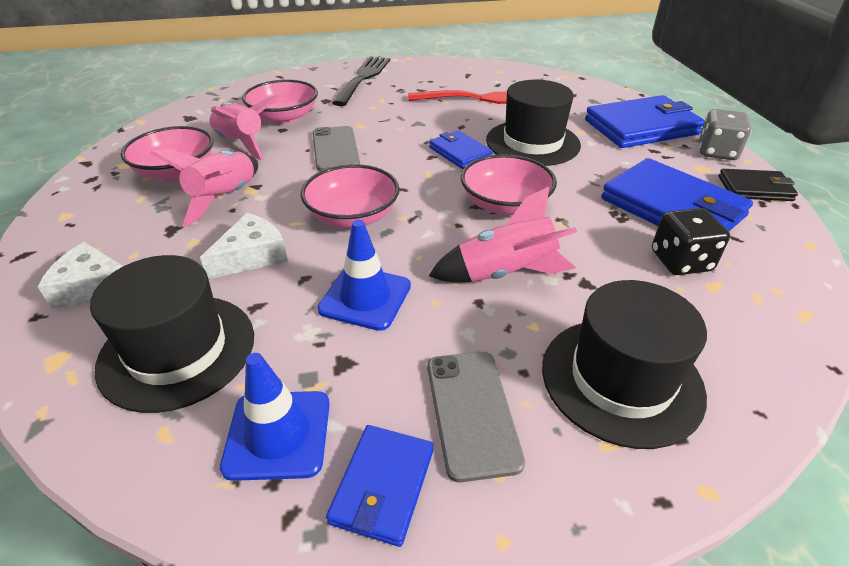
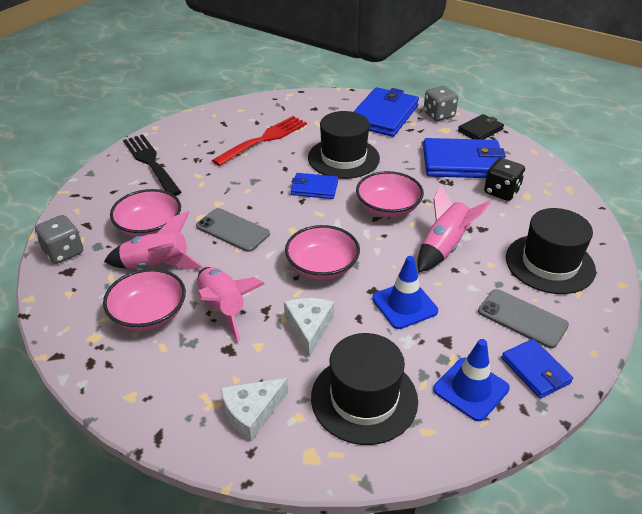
camera: 45 degrees left, 0 degrees up
none -> grey dice [35,215,83,264]

